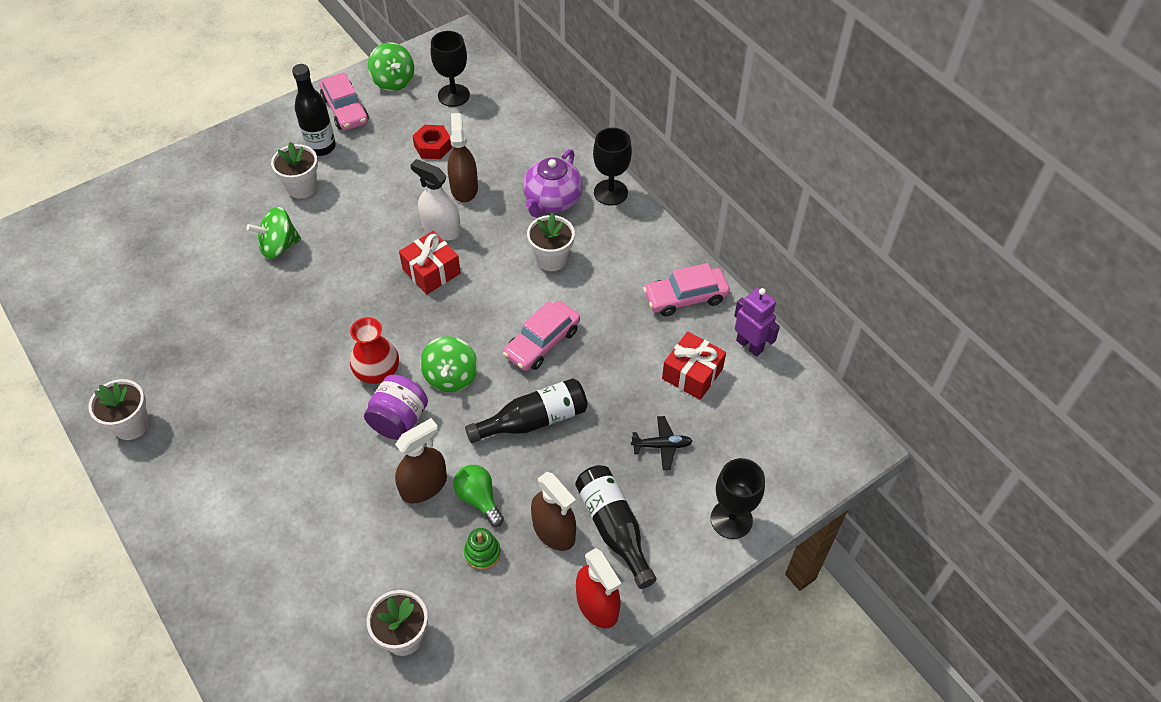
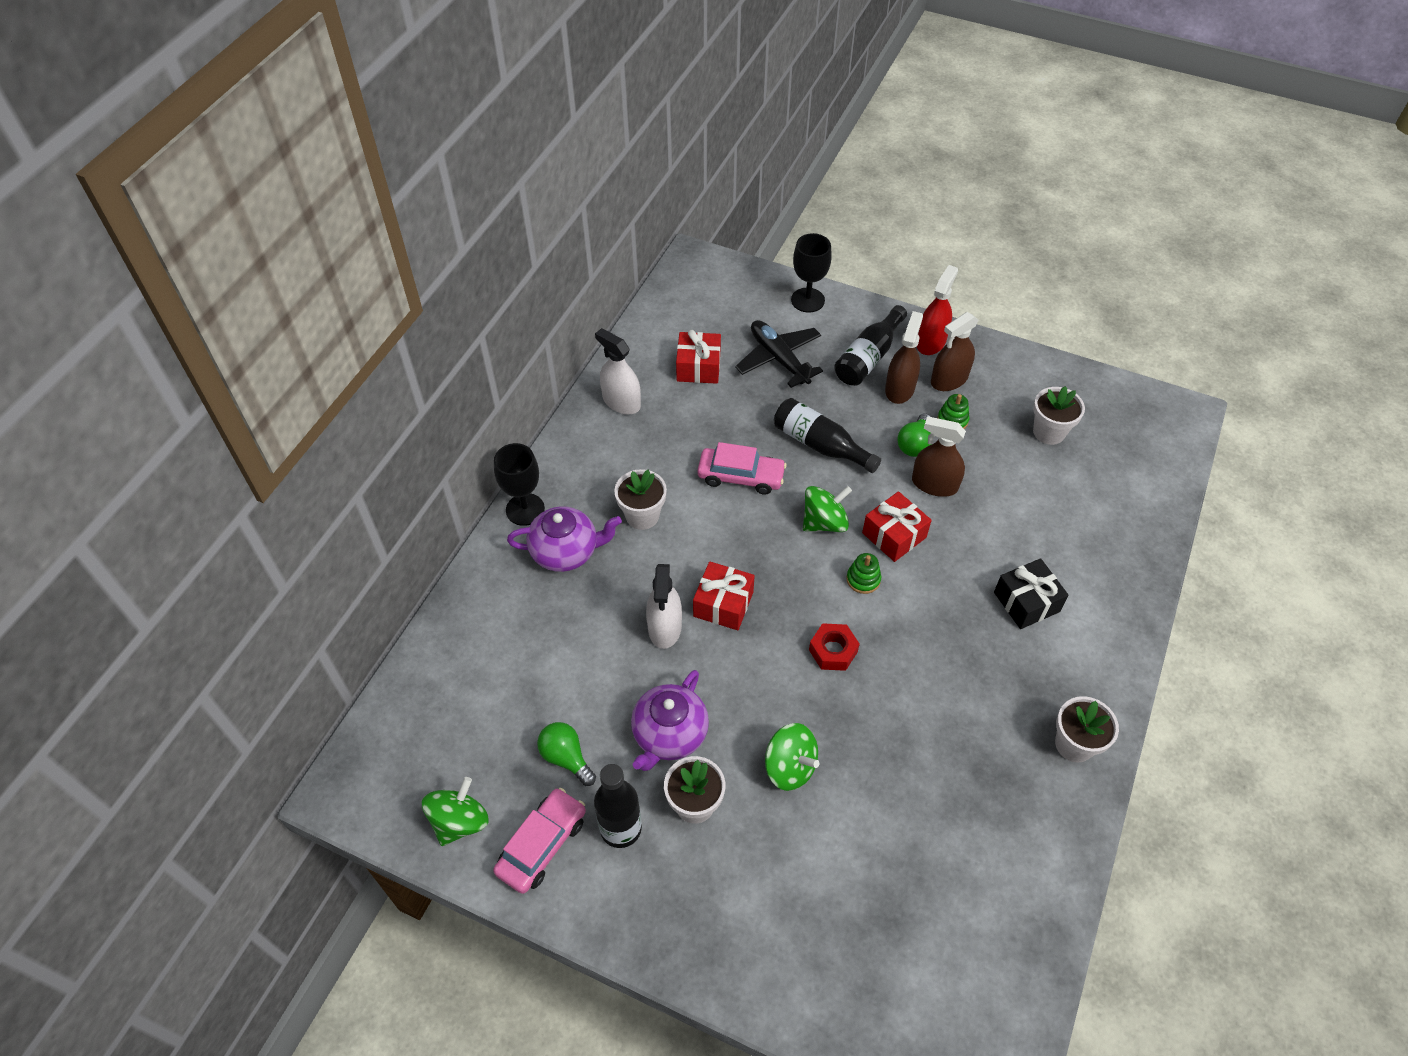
camera: 120 degrees left, 0 degrees up
red vase [350,317,399,384] -> green stacking toy [846,553,881,594]
purple jar [364,375,428,440] -> red gift [862,491,932,562]
red nut [413,125,452,159] -> red nut moved to [809,623,860,671]
black goblet [431,31,470,107] -> none
brown spray bottle [447,113,478,202] -> brown spray bottle moved to [931,312,978,391]
black plane [631,416,692,470] -> black plane [735,320,823,388], size x1.80
pink car [643,263,730,316] -> white spray bottle [595,328,641,415]
purple robot [734,288,780,357] -> none
none -> green light bulb [537,722,596,786]
none -> purple teapot [631,670,709,771]
none -> black gift [994,558,1069,629]

